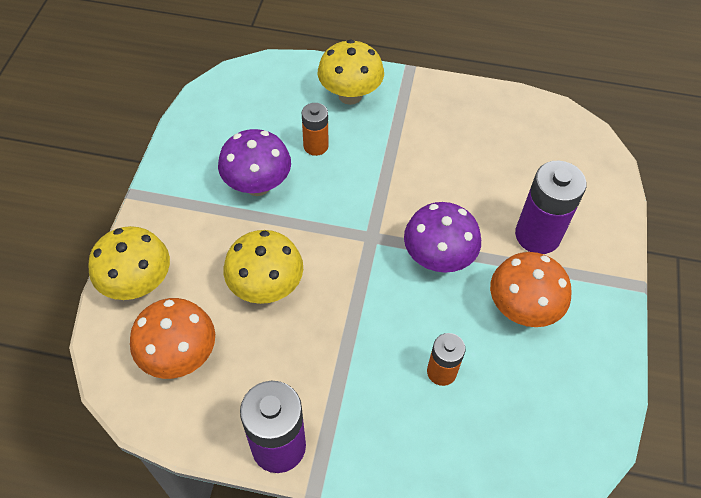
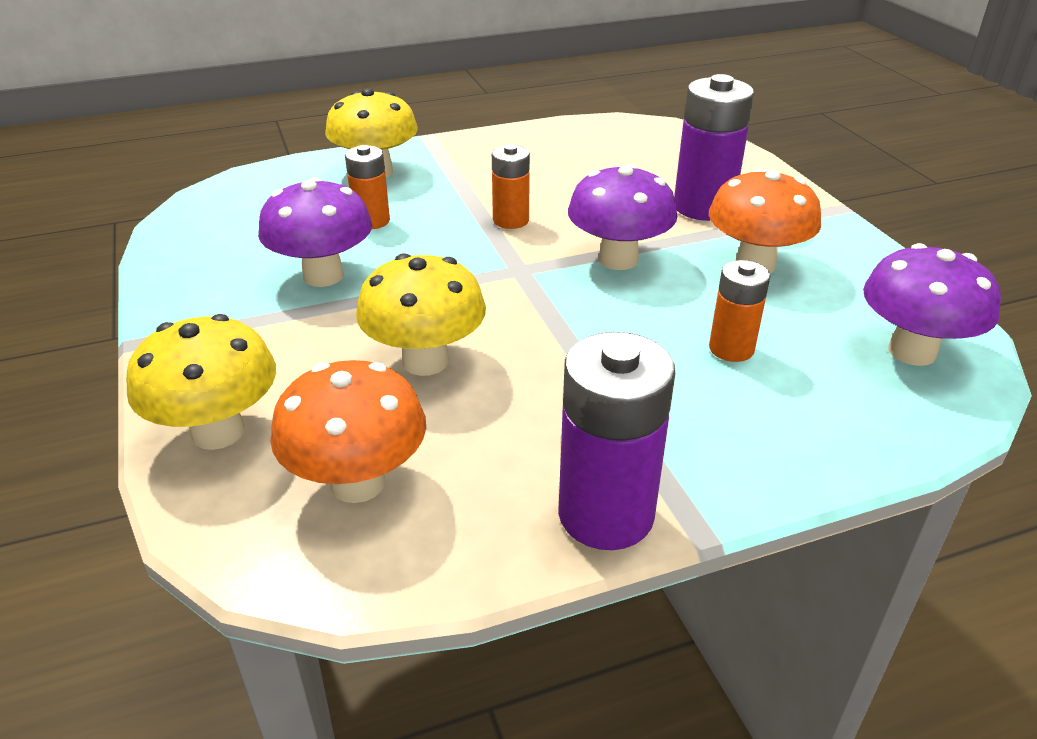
camera: 30 degrees left, 20 degrees down
none -> orange battery [492,144,530,229]
none -> purple mushroom [863,243,1001,366]

